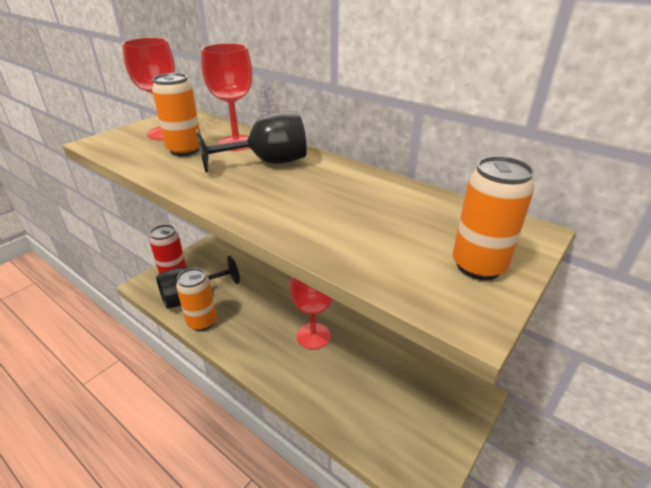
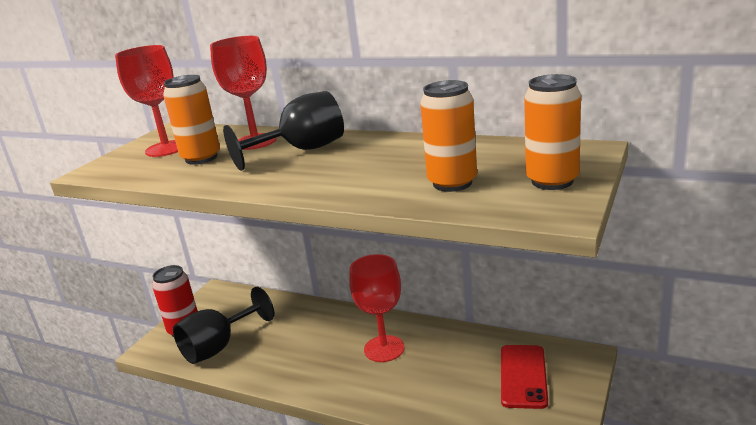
camera: 10 degrees left, 10 degrees down
orange can [176,268,217,331] -> orange can moved to [420,80,477,192]
none -> red phone [501,345,548,409]

